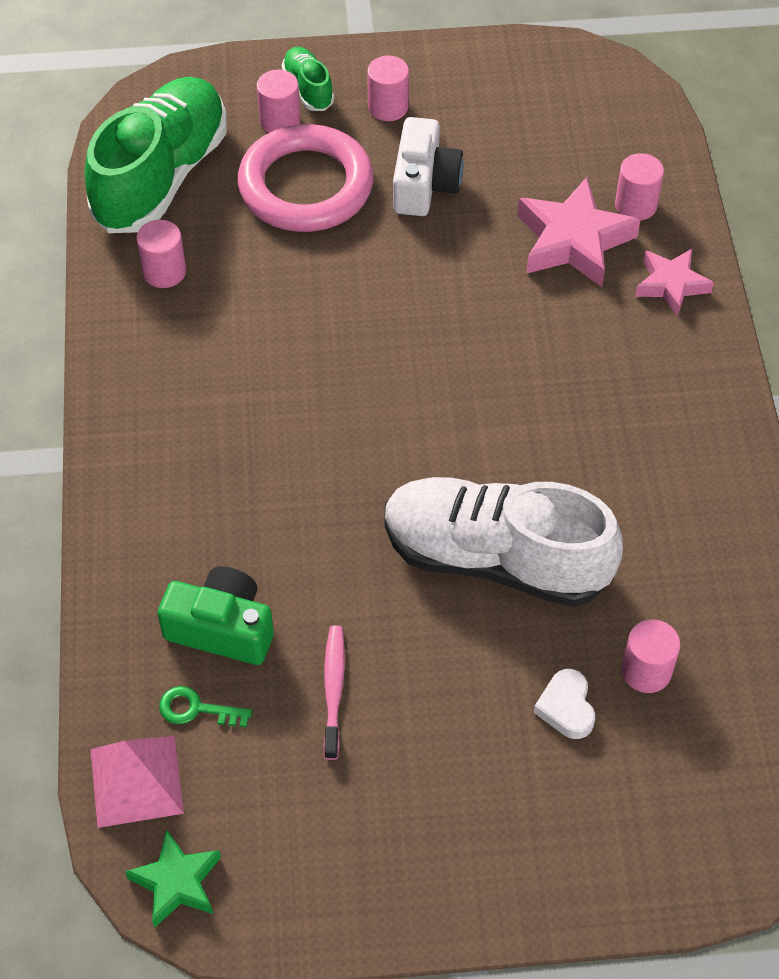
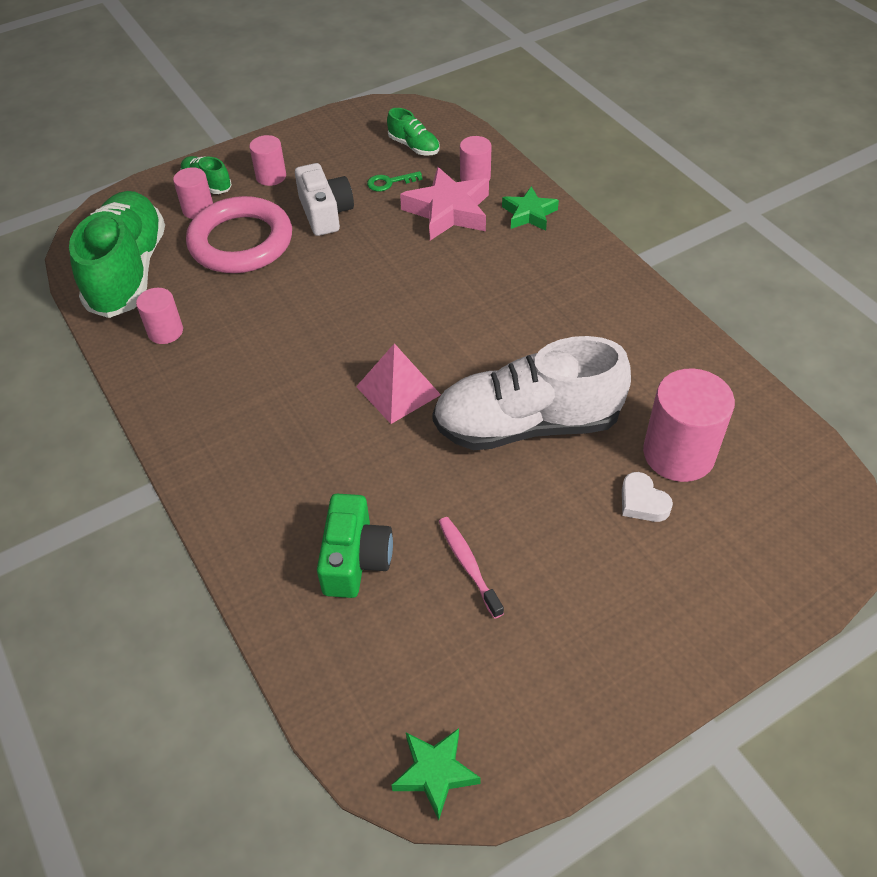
camera: 25 degrees left, 5 degrees down
pink pyramid [90,736,184,828] -> pink pyramid moved to [356,343,441,424]
green camera [157,566,274,665] -> green camera turned 105 degrees clockwise [317,494,393,598]
green key [159,686,252,727] -> green key moved to [367,171,423,191]
pink cylinder [621,619,680,693] -> pink cylinder [643,368,735,482], size x1.79
pink star [635,249,714,317] -> green star [502,186,559,231]
none -> green shoe [387,108,440,156]

